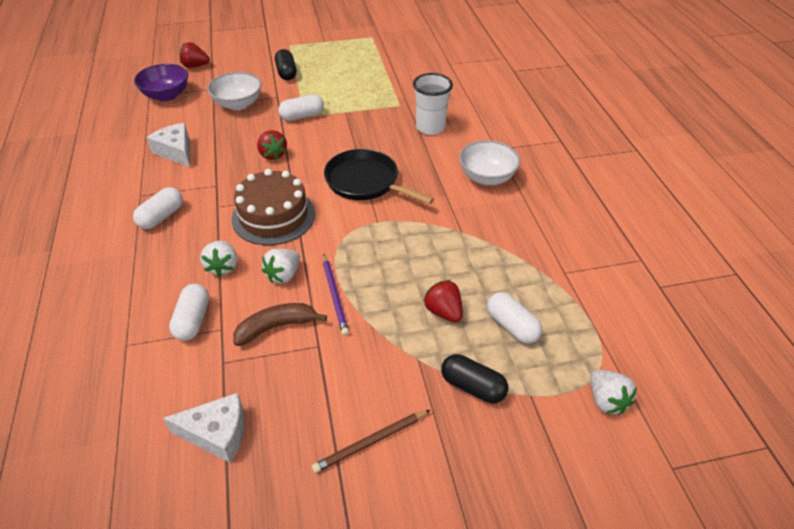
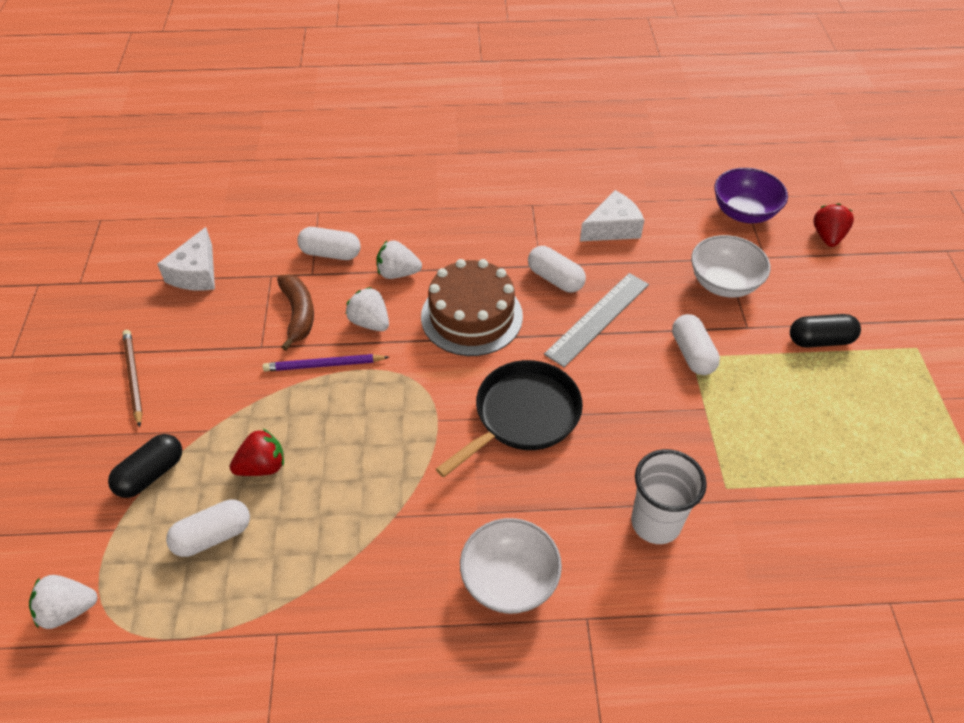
camera: 100 degrees right, 5 degrees up
white capsule [133,187,183,229] -> white capsule moved to [528,246,586,293]
red strawberry [257,130,287,160] -> grey ruler [544,273,649,368]

